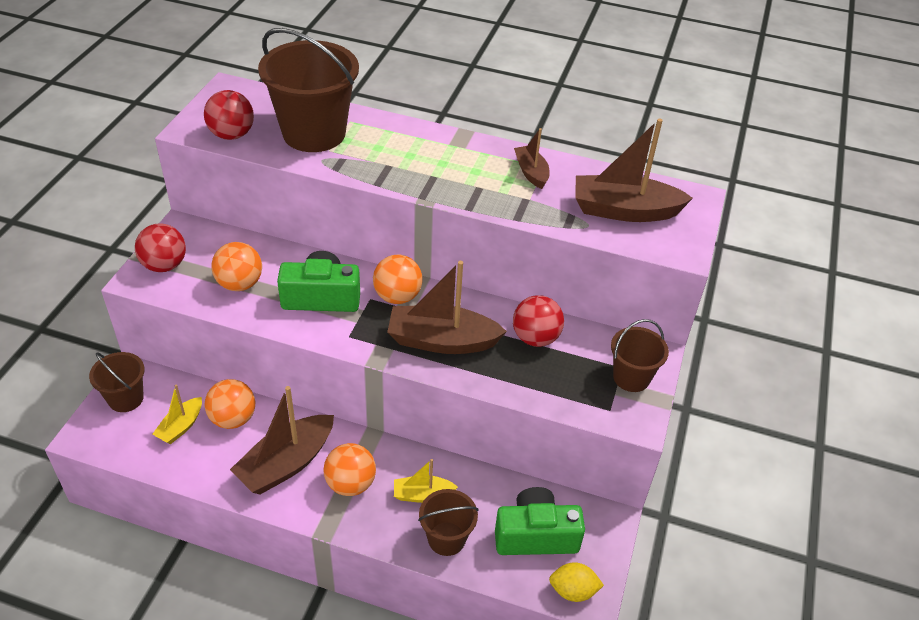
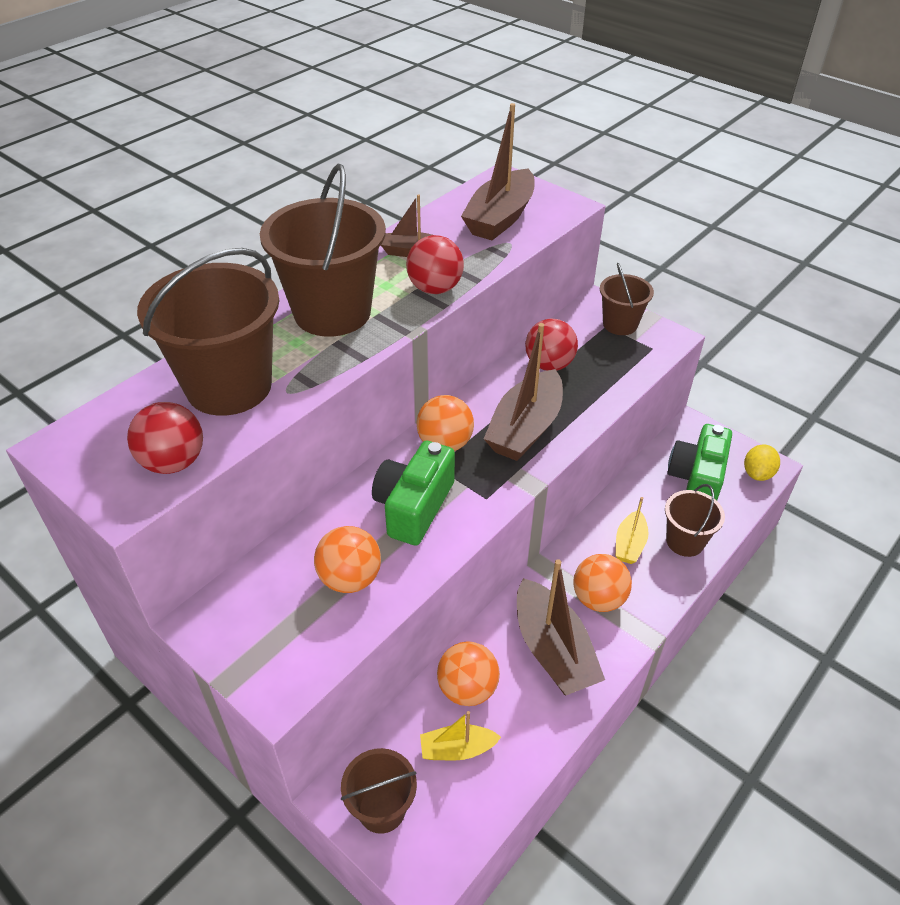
camera: 65 degrees left, 0 degrees up
red ball [135,224,186,272] -> red ball moved to [406,235,464,294]
yellow boat [152,385,202,444] -> yellow boat turned 120 degrees clockwise [420,711,501,760]
none -> brown bucket [260,164,386,337]

